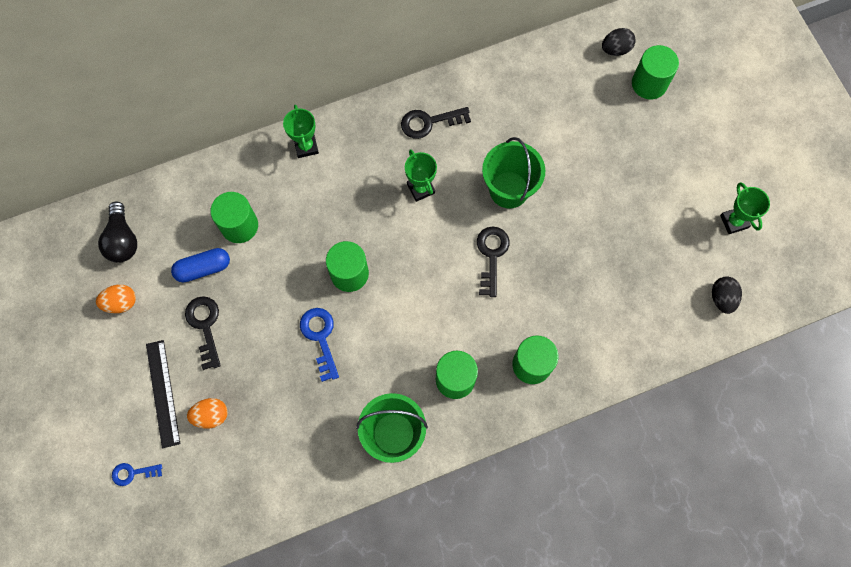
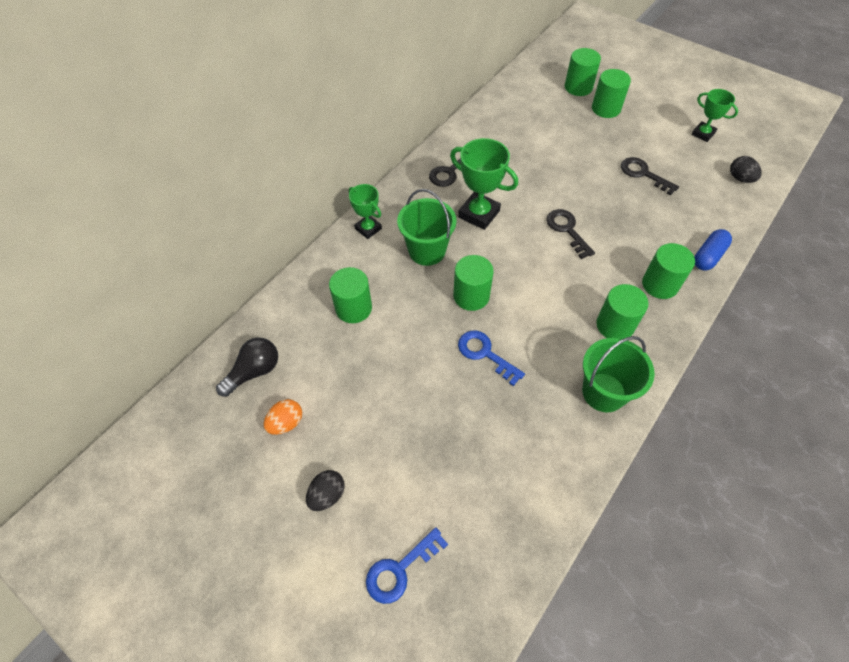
camera: 30 degrees left, 15 degrees down
black light bulb [98,201,137,263] -> black light bulb turned 90 degrees counterclockwise [216,337,278,397]
blue key [112,463,162,486] -> blue key [366,527,448,604], size x1.58
black ruler [146,340,180,448] -> none
blue capsule [171,248,230,283] -> blue capsule moved to [694,229,732,271]
black key [185,296,221,370] -> black key moved to [621,157,679,196]
orange egg [187,398,228,429] -> none
green trophy [405,149,437,202] -> green trophy [450,138,518,230], size x1.62
green bucket [482,137,545,209] -> green bucket moved to [397,189,457,266]
black egg [602,28,636,56] -> black egg moved to [306,470,345,511]
none -> green cylinder [592,69,631,118]

